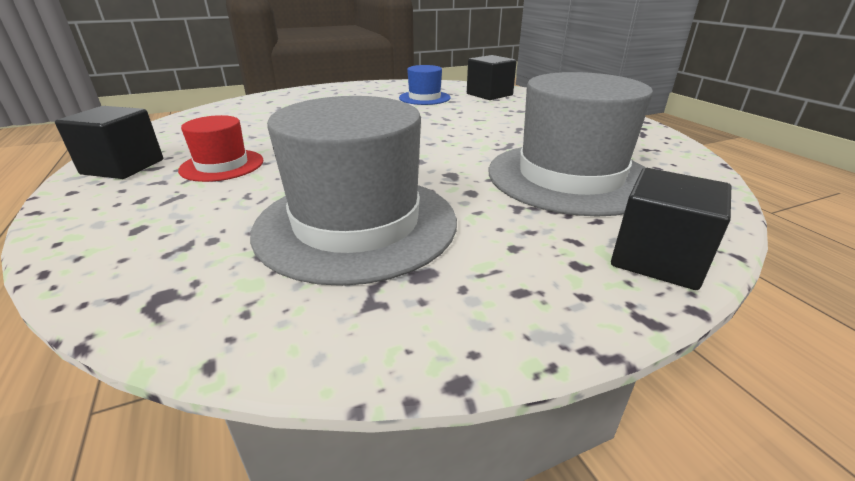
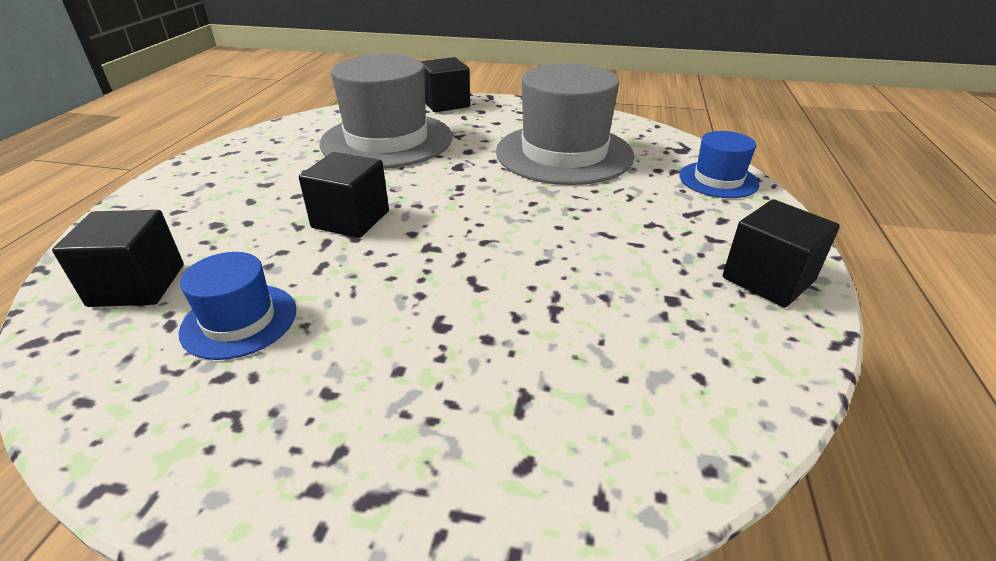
camera: 145 degrees left, 5 degrees up
red hat [178,115,263,182] -> none
none -> black cube [299,152,389,238]
none -> blue hat [679,131,760,198]

